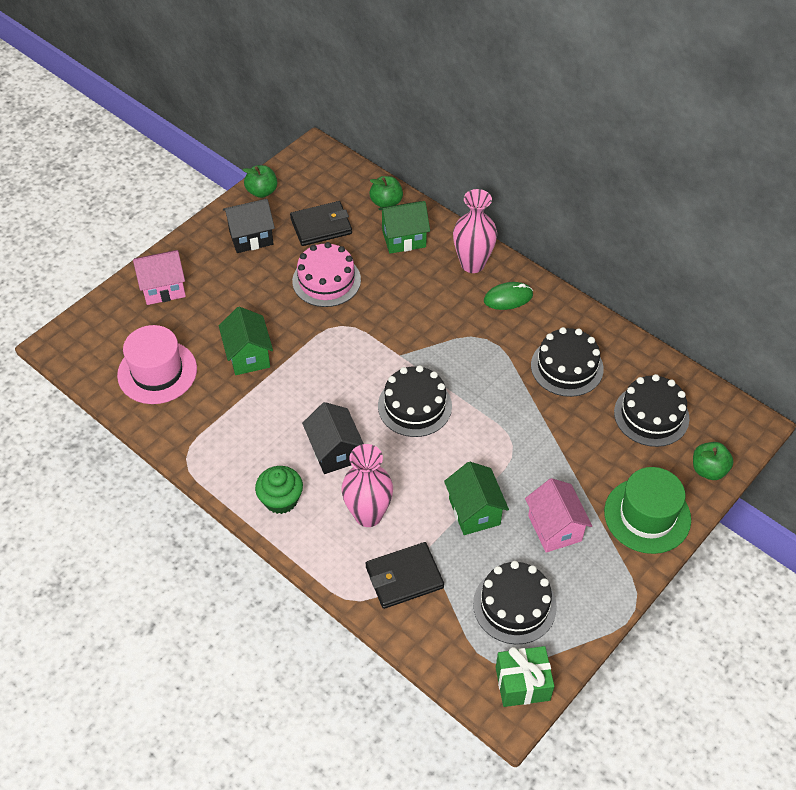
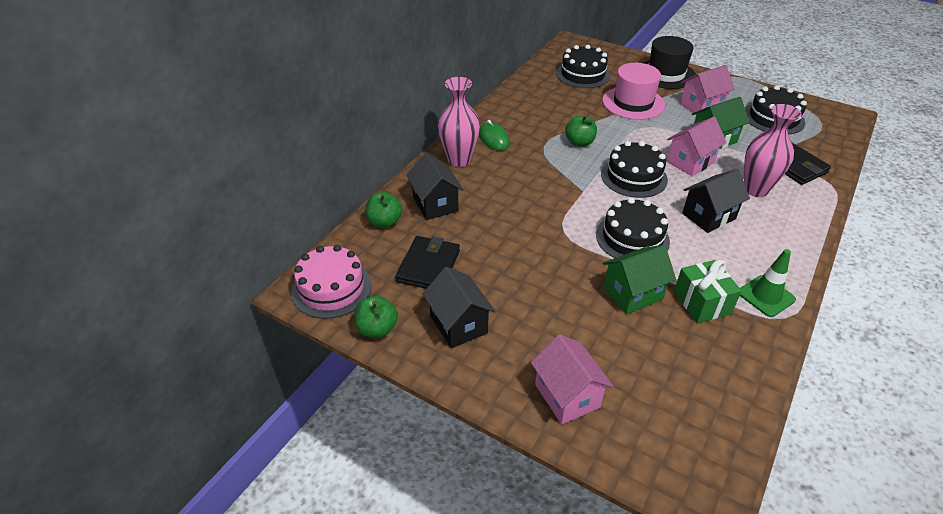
camera: 100 degrees left, 10 degrees down
pink hat [117,325,197,404] -> pink hat moved to [602,63,665,120]
green cupcake [255,466,303,514] -> none
black wallet [290,201,352,246] -> black wallet turned 45 degrees clockwise [395,236,460,289]
pink cake [292,242,361,307] -> pink cake moved to [291,245,372,319]
green house [379,201,430,254] -> black house [406,152,464,220]
green gift [496,646,554,707] -> green gift moved to [674,260,742,323]
black cake [531,327,604,397] -> black cake moved to [596,197,670,258]
green hat [604,467,691,554] -> black hat [643,36,696,89]
green apple [693,442,734,480] -> green apple moved to [565,115,597,147]
none -> pink house [667,117,727,176]
none -> green traffic cone [740,249,796,317]

